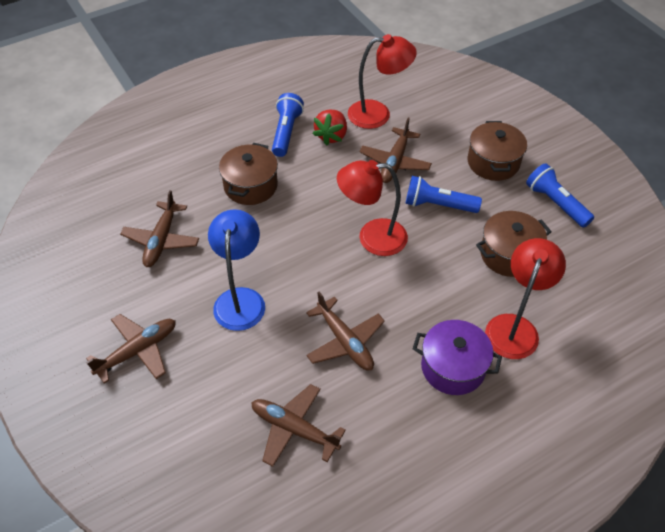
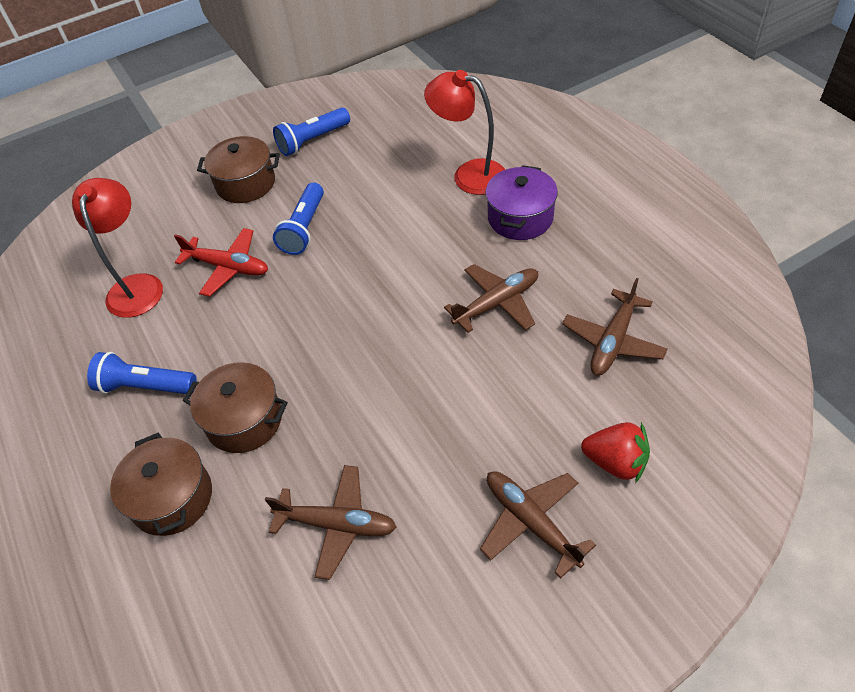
camera: 85 degrees left, 0 degrees up
blue lamp [208,209,265,331] -> none
red strawberry [313,110,347,146] -> red strawberry moved to [581,422,650,483]
red lamp [337,160,408,256] -> none
brown plane [359,118,432,183] -> red plane [174,228,268,297]
brown pot [476,211,552,277] -> brown pot moved to [110,433,212,536]

